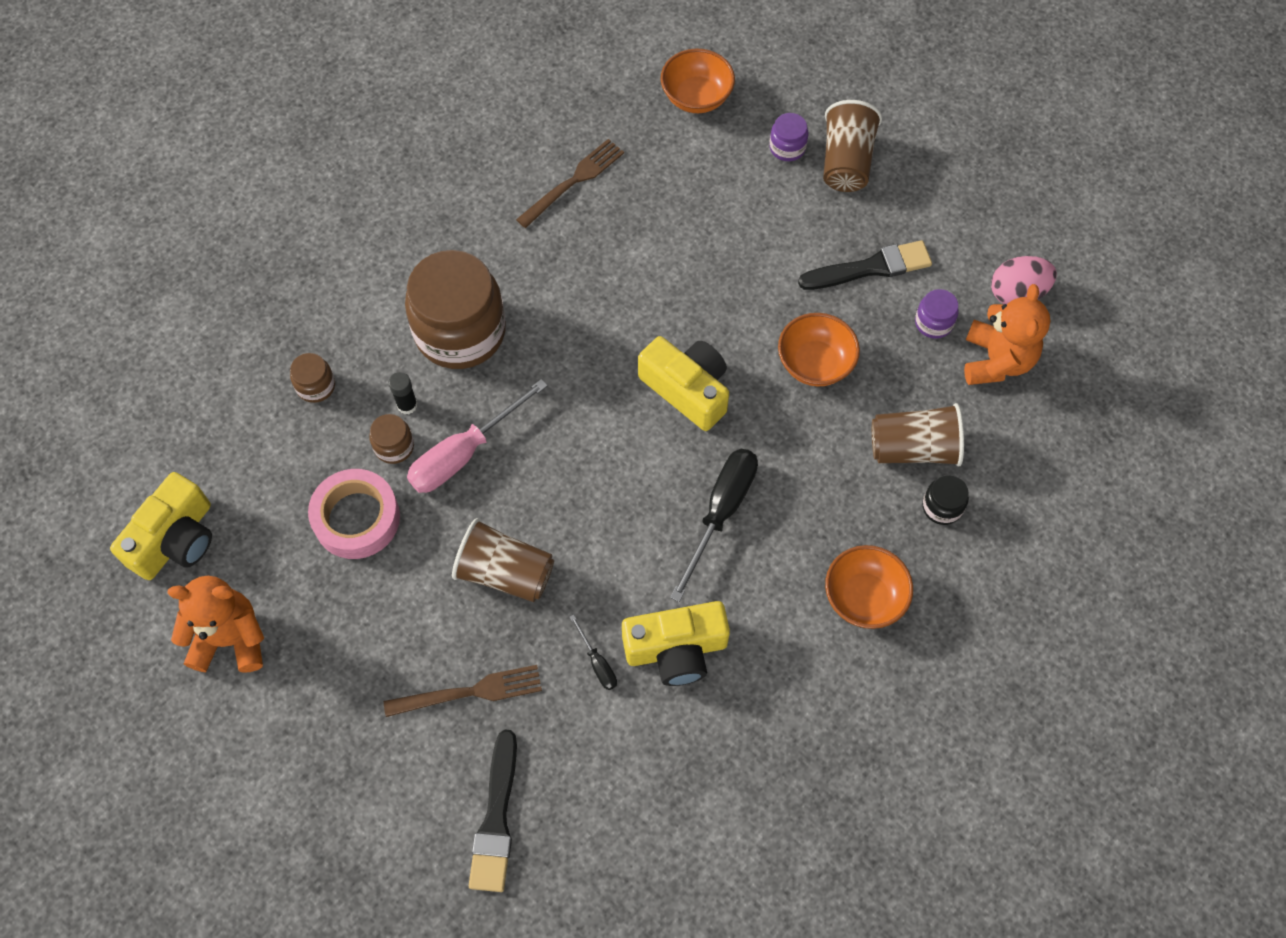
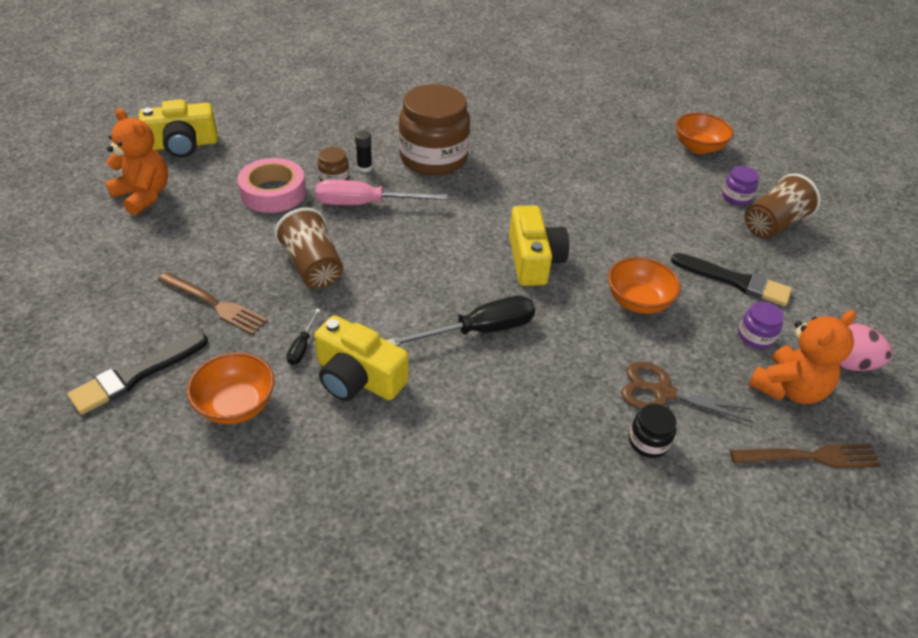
camera: 40 degrees right, 20 degrees down
brown jar [290,353,335,403] -> none
brown fork [516,139,624,228] -> brown fork moved to [730,444,881,468]
orange bowl [825,545,913,629] -> orange bowl moved to [187,352,274,424]
brown cup [872,403,964,466] -> brown scissors [621,362,754,422]

